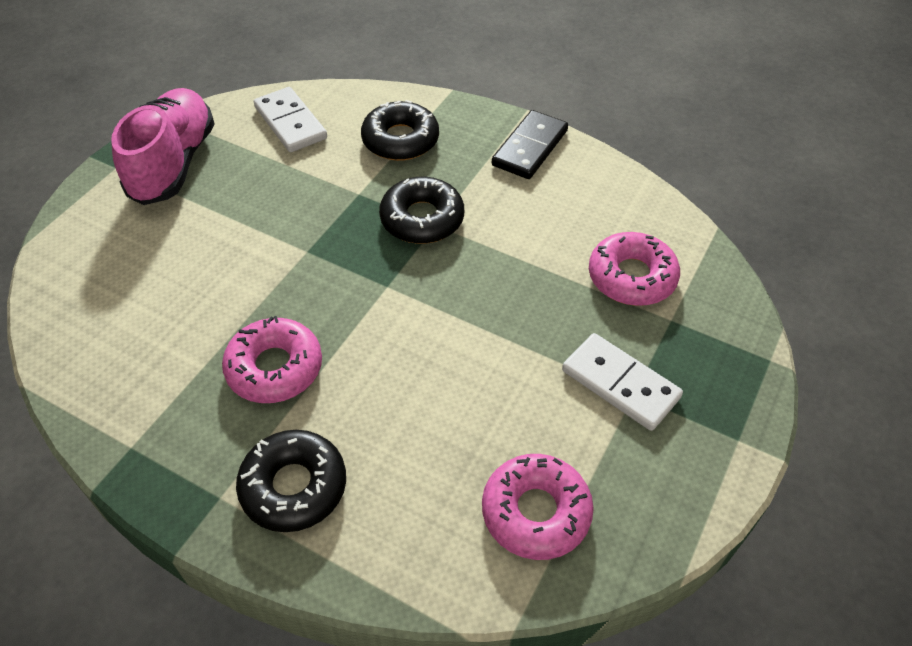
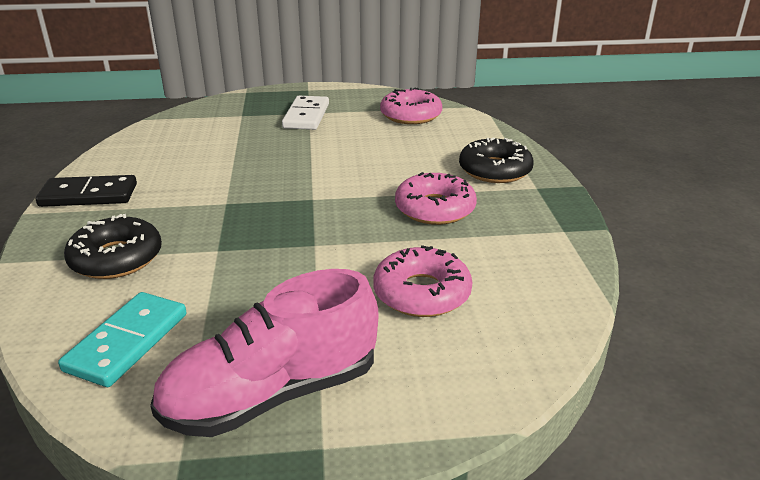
camera: 125 degrees left, 20 degrees down
white domino [254,87,327,152] -> turquoise domino [58,292,187,387]
black donut [379,177,464,244] -> none
pink donut [589,232,680,306] -> pink donut moved to [373,245,472,317]

